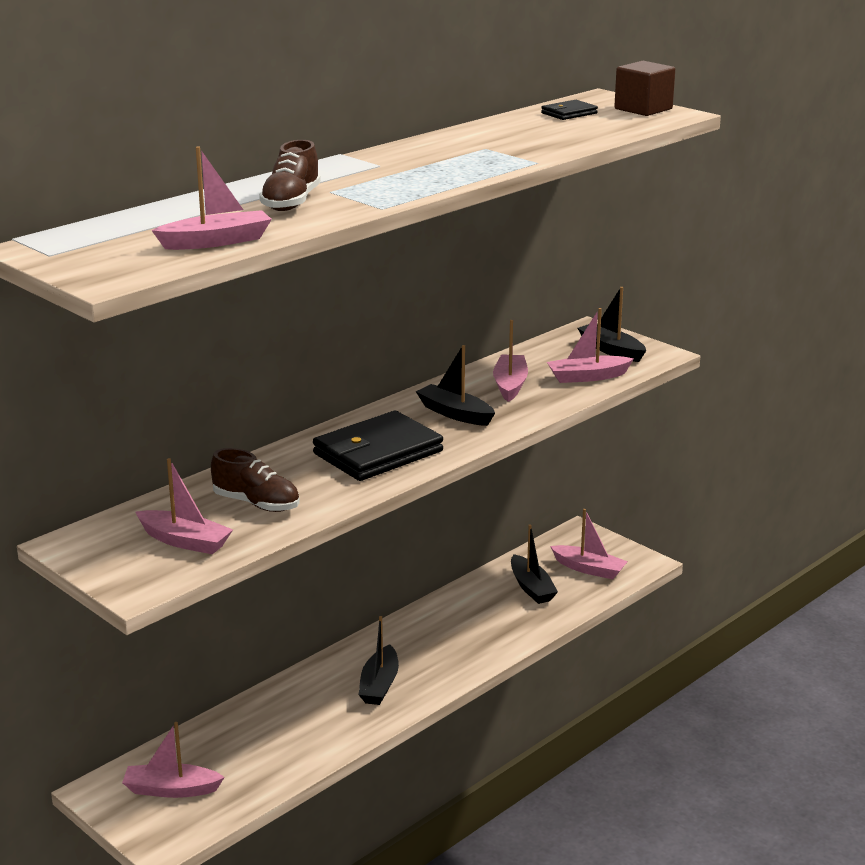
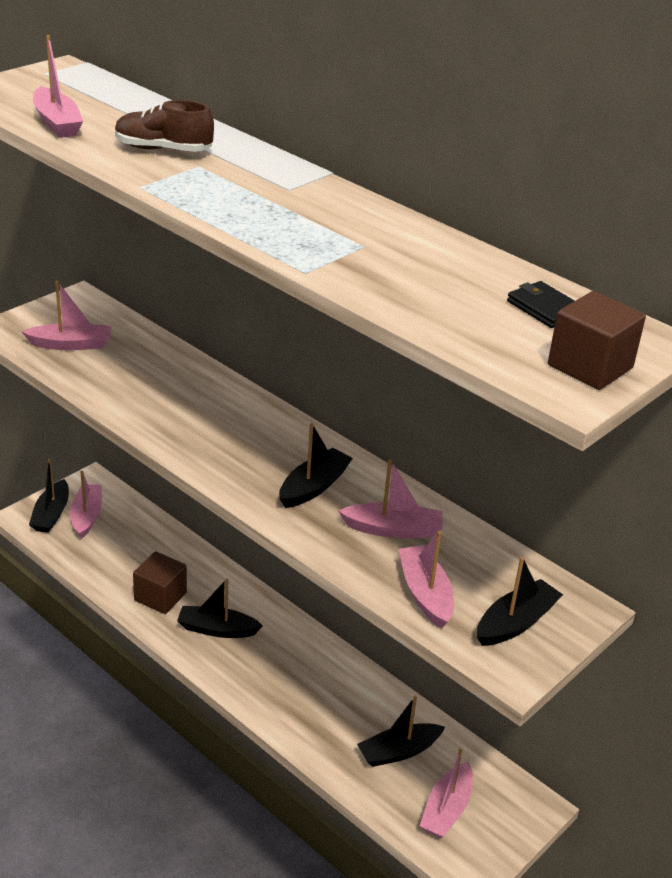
camera: 85 degrees right, 10 degrees up
pink boat [136,458,233,554] -> pink boat turned 120 degrees counterclockwise [21,281,111,350]
brown shoe [211,448,300,512] -> none
black wallet [313,411,443,481] -> none
none -> black boat [29,459,69,533]
none -> brown cube [133,551,187,614]

